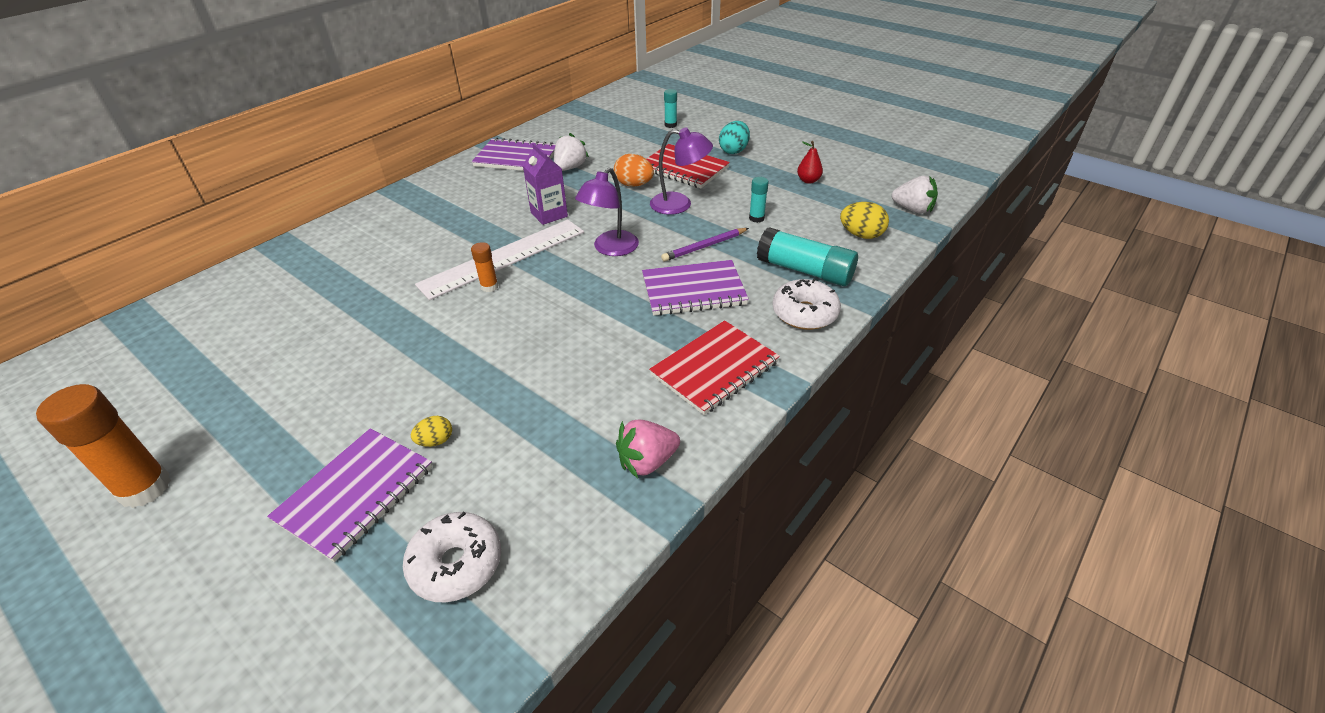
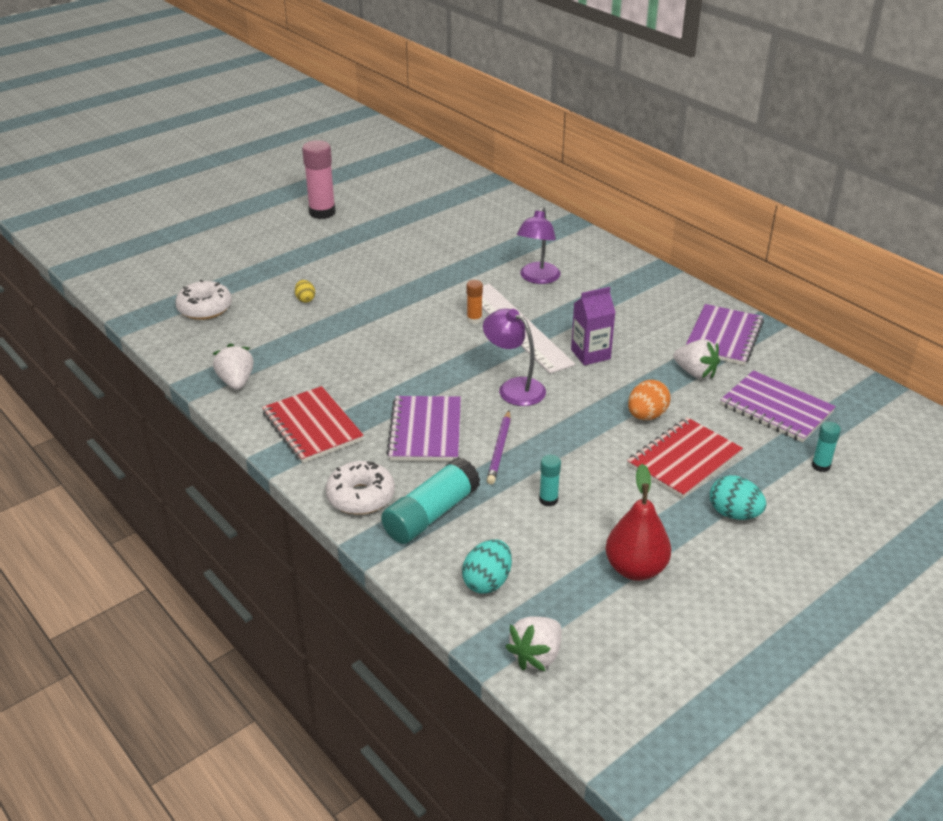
camera: 100 degrees right, 5 degrees down
orange glue stick [36,384,171,508] -> pink glue stick [302,140,336,219]
purple notebook [267,428,432,562] -> purple notebook moved to [720,370,836,442]
pink strawberry [616,419,680,478] -> white strawberry [213,343,254,390]
purple lamp [650,127,713,215] -> purple lamp moved to [517,207,561,284]
purple pencil [661,228,749,261] -> purple pencil turned 150 degrees counterclockwise [487,410,511,485]
red pear [797,141,823,184] -> red pear [605,464,671,581], size x1.81
yellow egg [840,202,889,239] -> turquoise egg [462,540,512,594]

